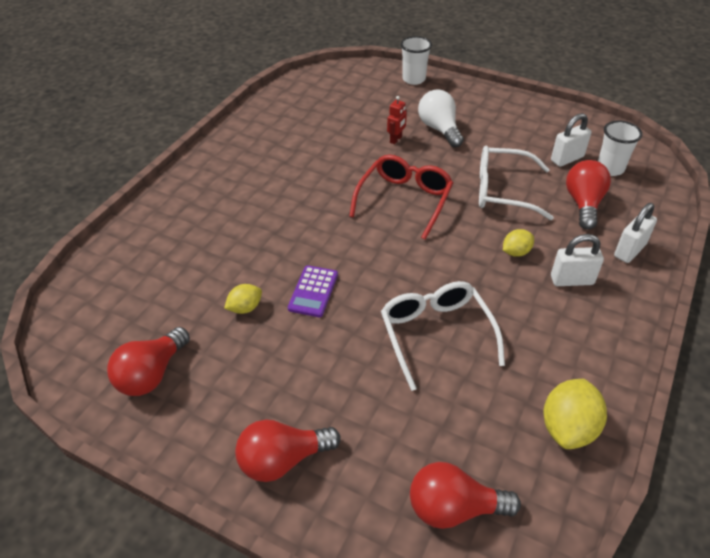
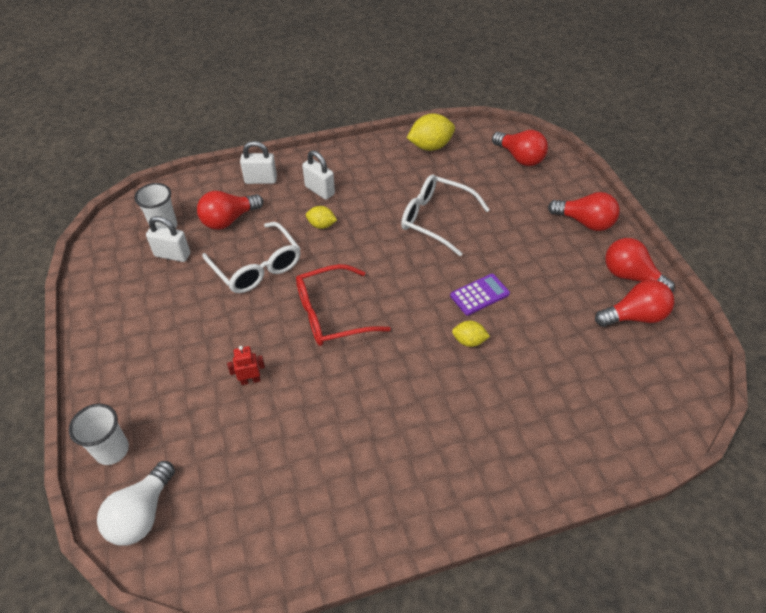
camera: 135 degrees left, 5 degrees up
yellow lemon [224,284,262,314] -> yellow lemon moved to [452,321,490,347]
white glasses [381,281,505,391] -> white glasses turned 90 degrees clockwise [401,175,490,256]
white light bulb [418,89,464,147] -> white light bulb moved to [97,461,175,545]
none -> red light bulb [605,238,675,293]

